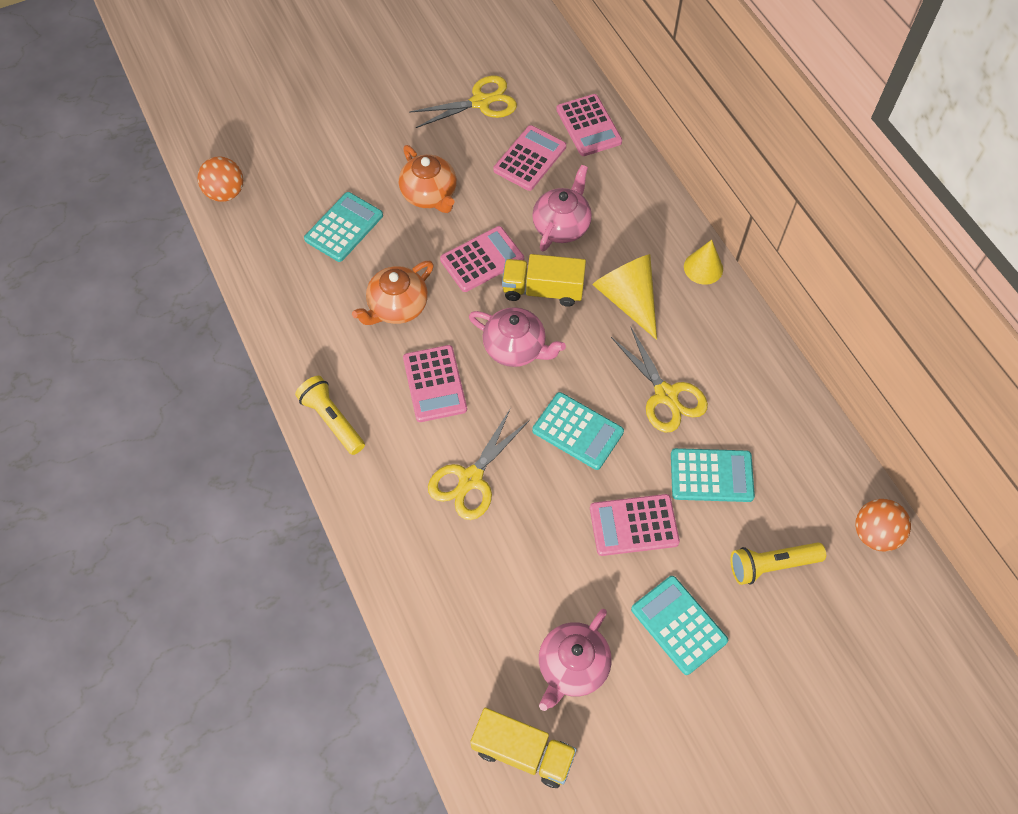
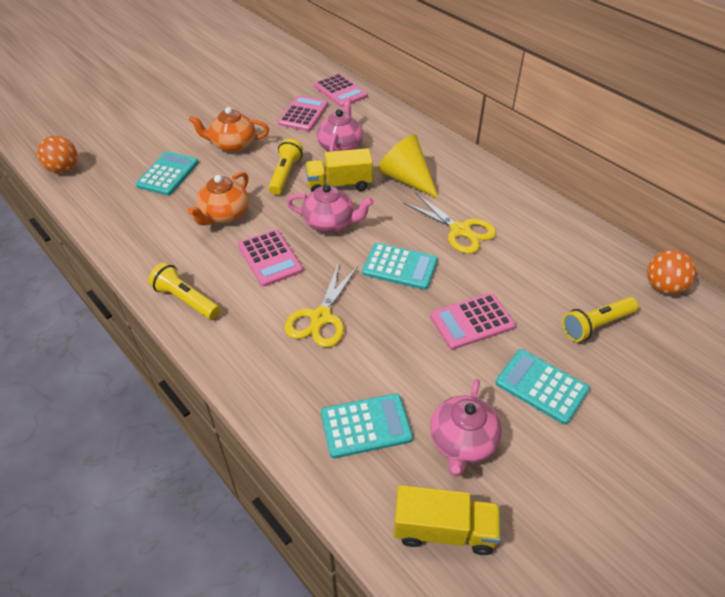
camera: 15 degrees left, 15 degrees down
orange teapot [399,145,457,213] -> orange teapot turned 135 degrees clockwise [189,107,269,152]
yellow scissors [409,76,517,128] -> none
pink calculator [440,226,524,292] -> yellow flashlight [268,139,303,195]
turquoise calculator [671,448,755,502] -> turquoise calculator moved to [321,393,413,458]
yellow cone [684,240,723,285] -> none

